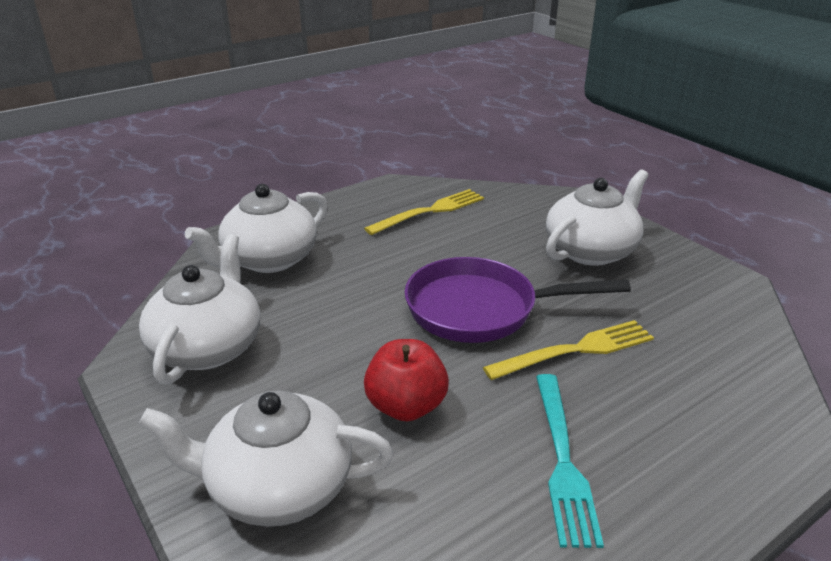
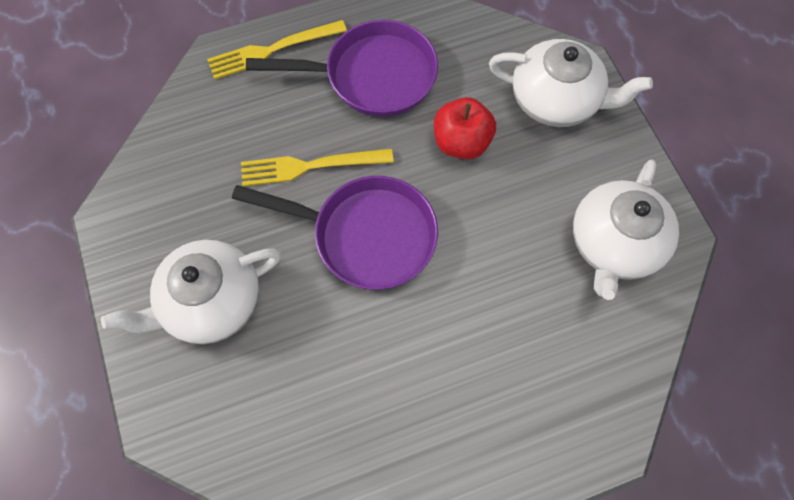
camera: 165 degrees left, 35 degrees up
white teapot [185,184,328,273] -> none
yellow fork [364,189,484,235] -> yellow fork moved to [207,20,347,79]
turquoise fork [536,374,604,548] -> purple pan [246,20,438,117]

